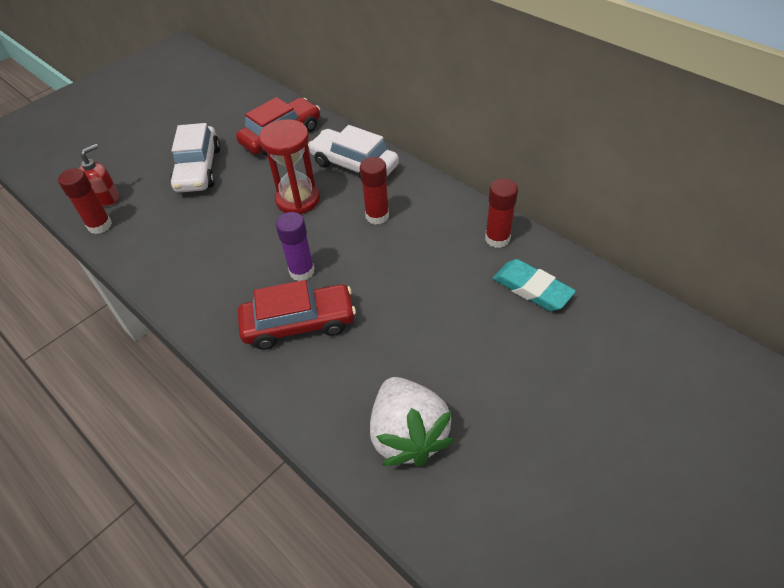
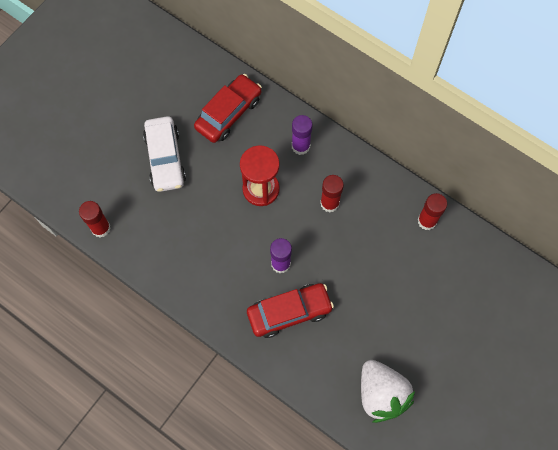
camera: 10 degrees left, 20 degrees up
red soap dispenser [79,144,119,206] -> none
white car [308,125,399,179] -> purple glue stick [292,115,313,155]
turquoise eraser [493,259,576,311] -> none

